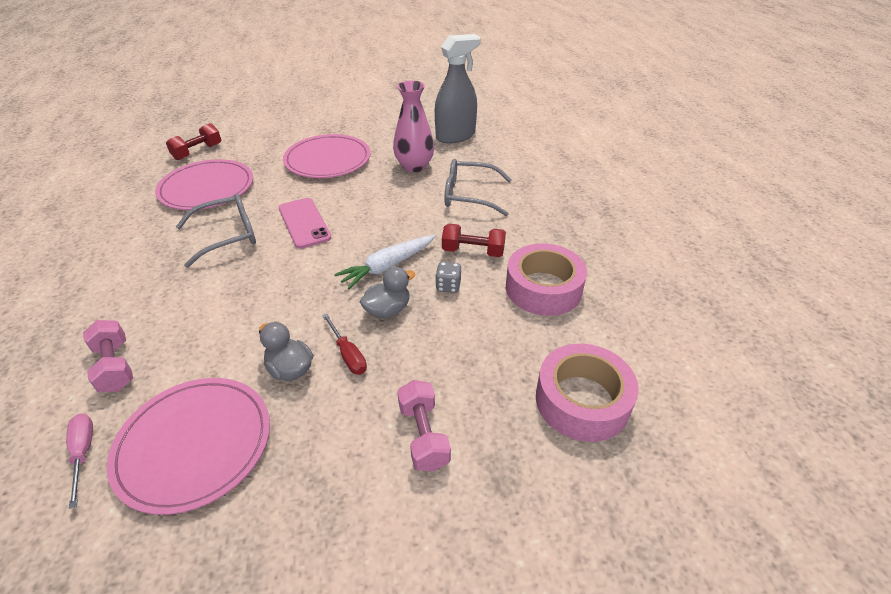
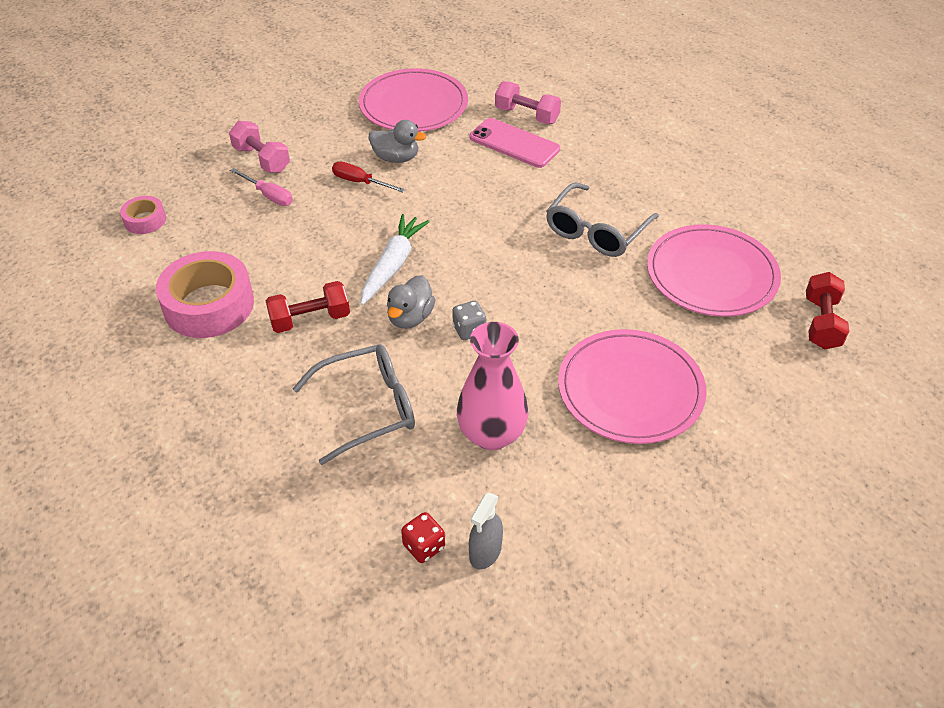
camera: 150 degrees right, 5 degrees up
pink screwdriver [66,414,93,509] -> pink screwdriver moved to [230,168,293,206]
pink phone [279,198,331,249] -> pink phone moved to [470,118,560,168]
grey duck [359,267,415,319] -> grey duck moved to [387,275,436,329]
grey spray bottle [435,34,481,143] -> grey spray bottle [469,493,503,569], size x0.48
grey dice [435,262,462,293] -> grey dice moved to [452,301,487,340]
pink tape [536,344,639,442] -> pink tape [120,196,166,234], size x0.50
none -> red dice [401,512,445,563]

